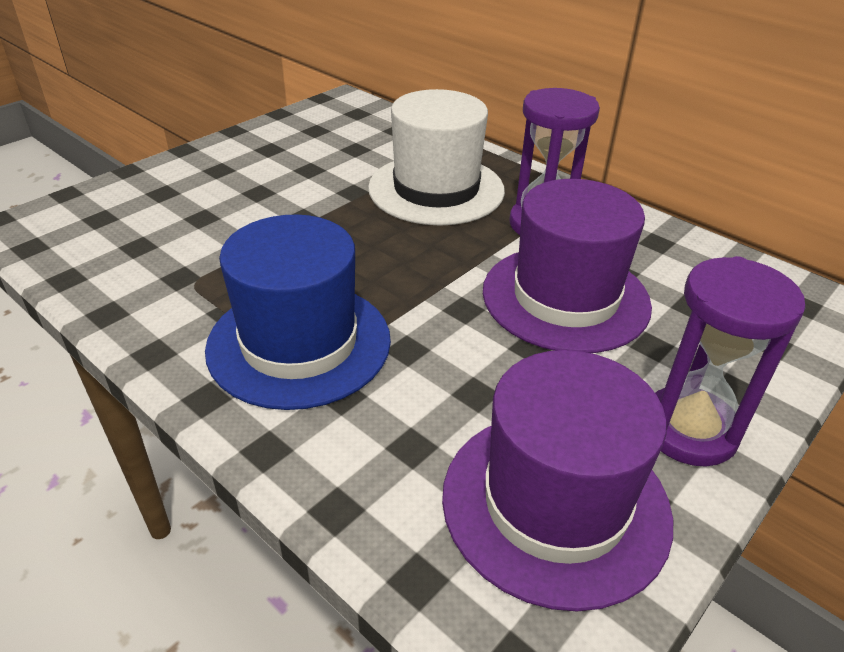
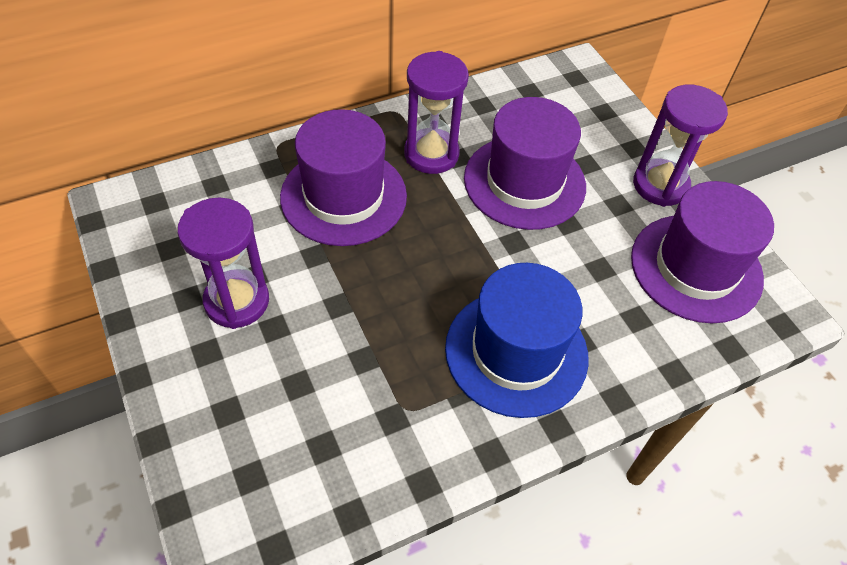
camera: 70 degrees left, 15 degrees up
white hat [368,89,505,226] -> purple hat [280,109,407,246]
none -> purple hourglass [177,197,269,329]

